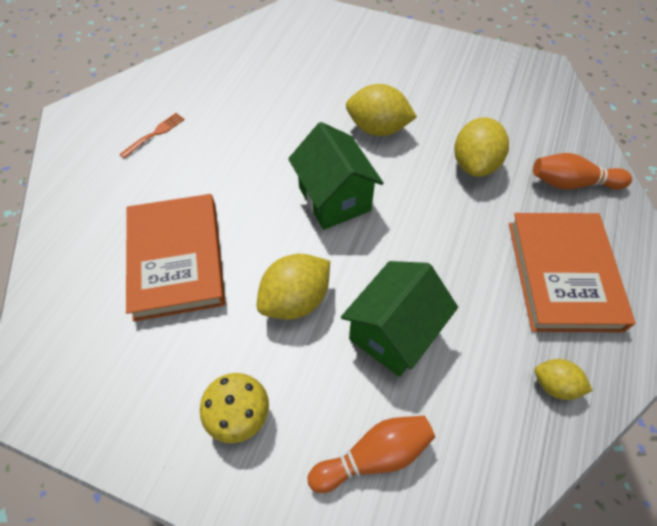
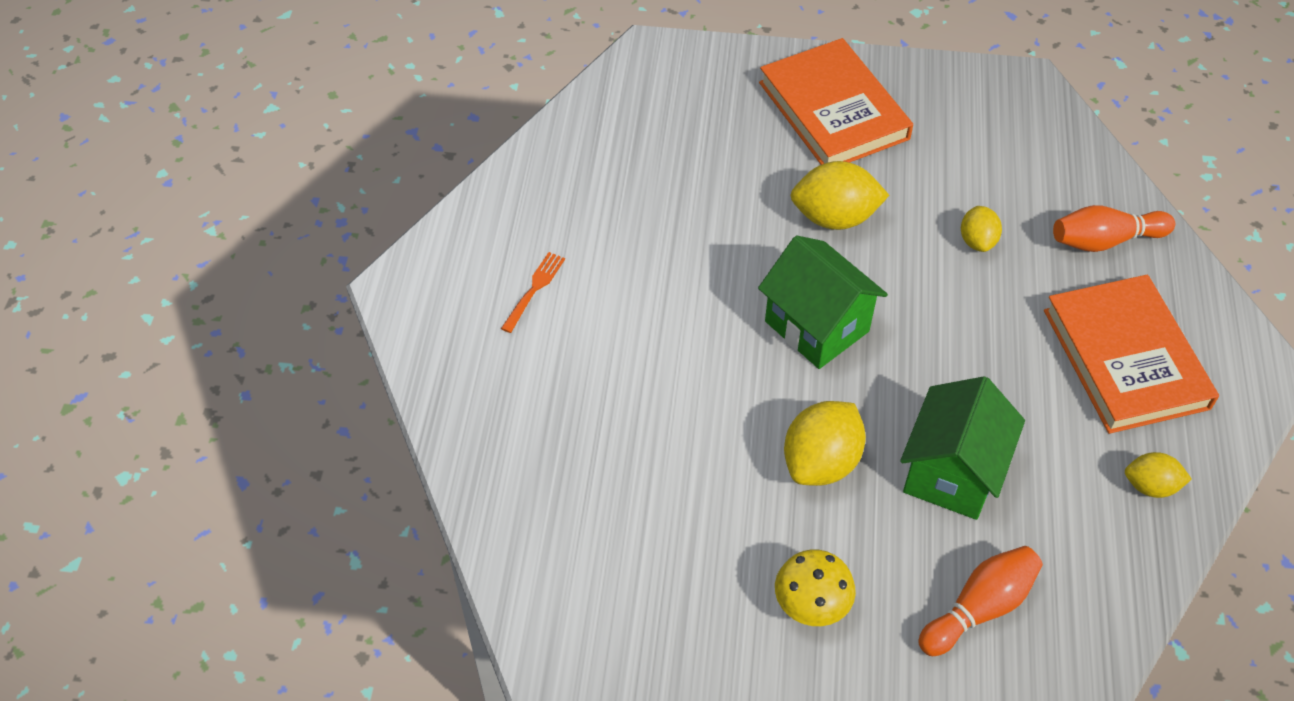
camera: 15 degrees left, 5 degrees down
orange book [126,194,226,321] -> orange book moved to [759,38,913,165]
yellow lemon [454,117,509,177] -> yellow lemon [961,206,1002,252], size x0.59

